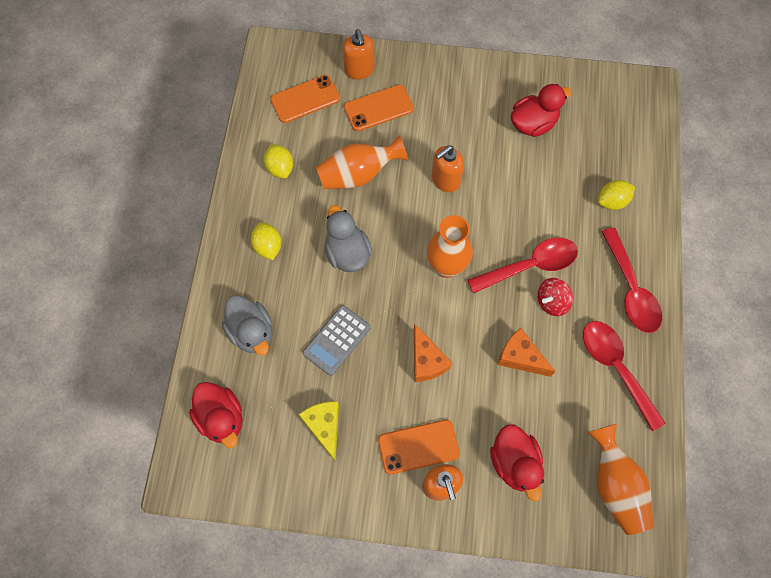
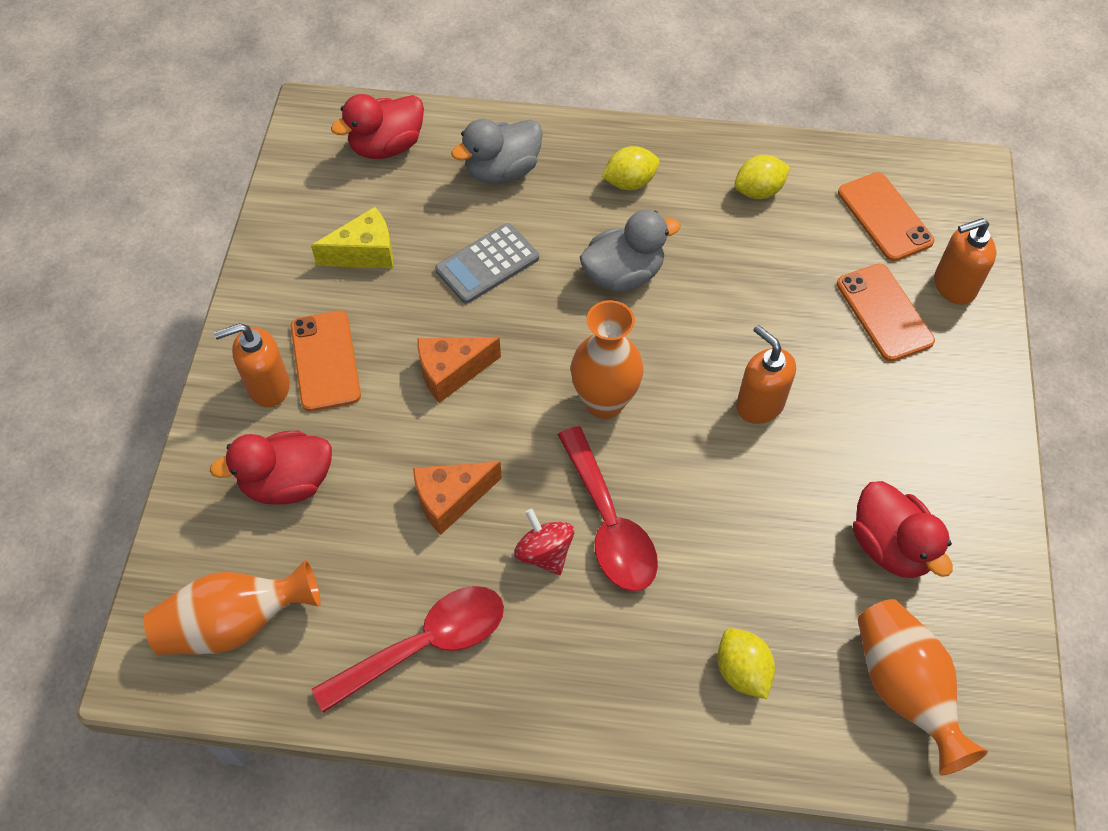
camera: 90 degrees right, 10 degrees down
grey calculator [303,305,371,376] -> grey calculator turned 75 degrees counterclockwise [435,223,539,304]
orange vase [316,136,408,189] -> orange vase moved to [858,599,988,775]
orange cheese [497,328,556,377] -> orange cheese turned 150 degrees counterclockwise [413,461,502,535]
red spoon [601,228,662,333] -> none

